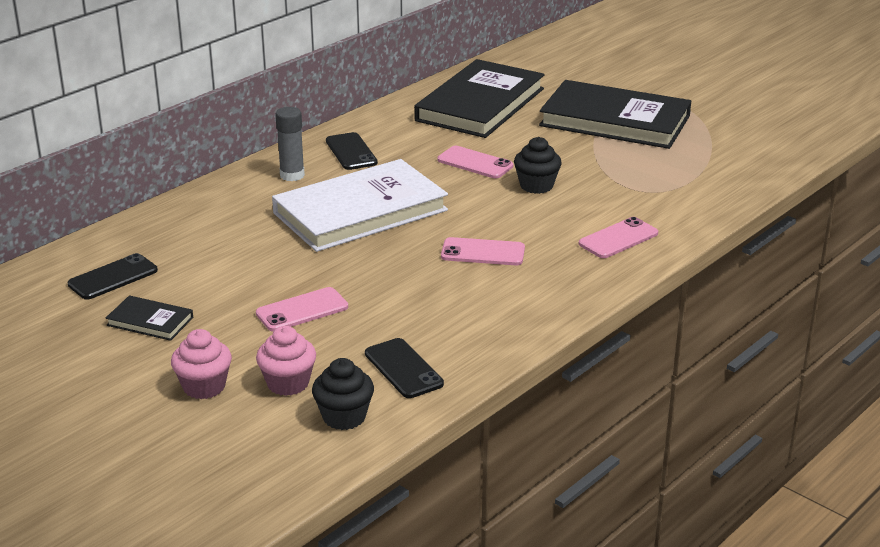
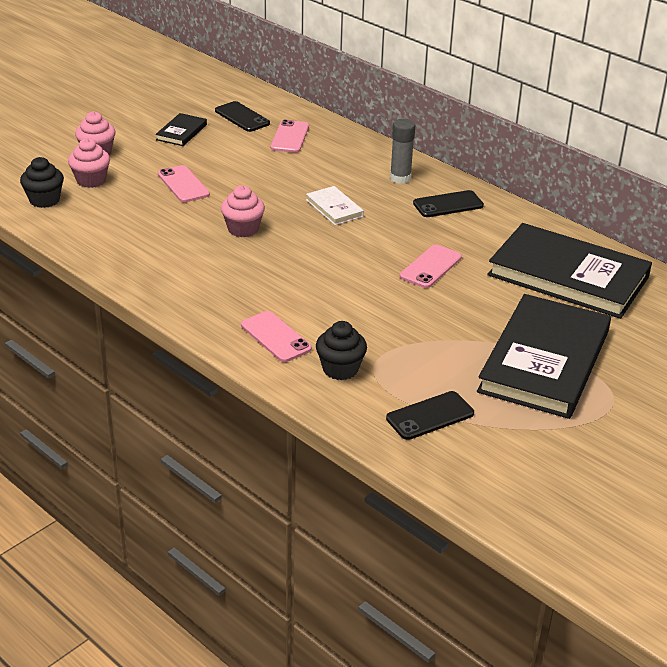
camera: 90 degrees right, 5 degrees up
white book [272,159,448,252] -> white book [306,186,364,225], size x0.43
black phone [365,338,444,398] -> black phone moved to [386,391,474,440]
pink phone [441,237,525,265] -> pink phone moved to [271,120,309,153]
black cupcake [514,137,562,194] -> black cupcake moved to [316,321,367,380]
none -> pink cupcake [221,185,265,237]

